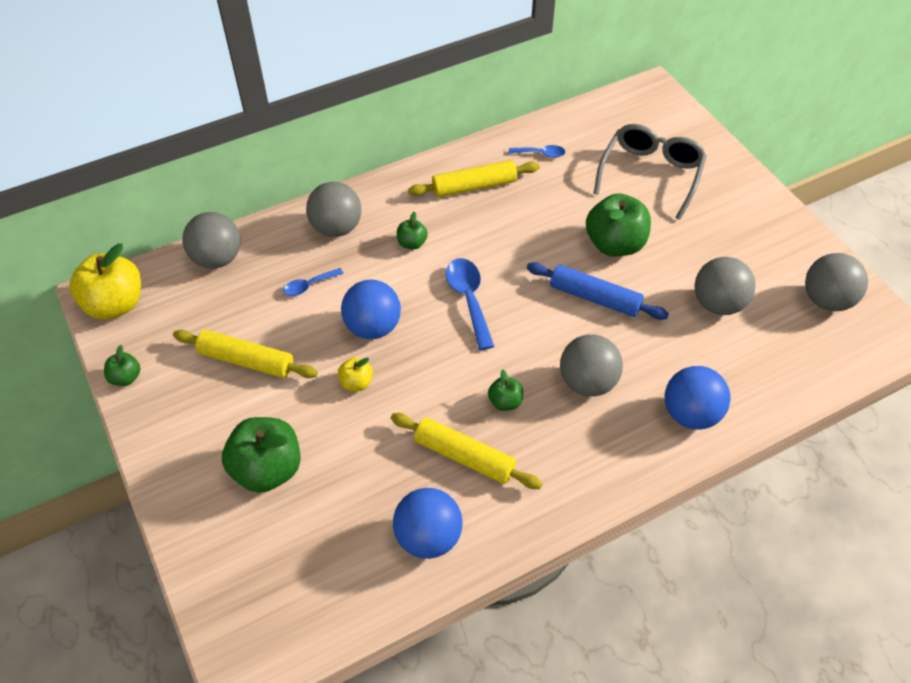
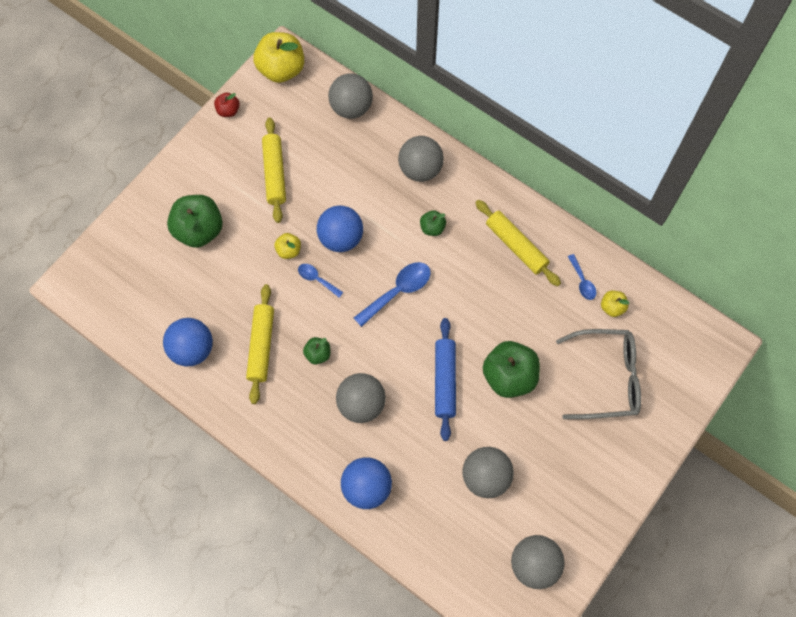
camera: 65 degrees right, 15 degrees up
green apple [104,345,140,386] -> red apple [214,92,240,117]
blue spoon [283,268,344,296] -> blue spoon moved to [298,264,343,298]
none -> yellow apple [601,291,629,317]

